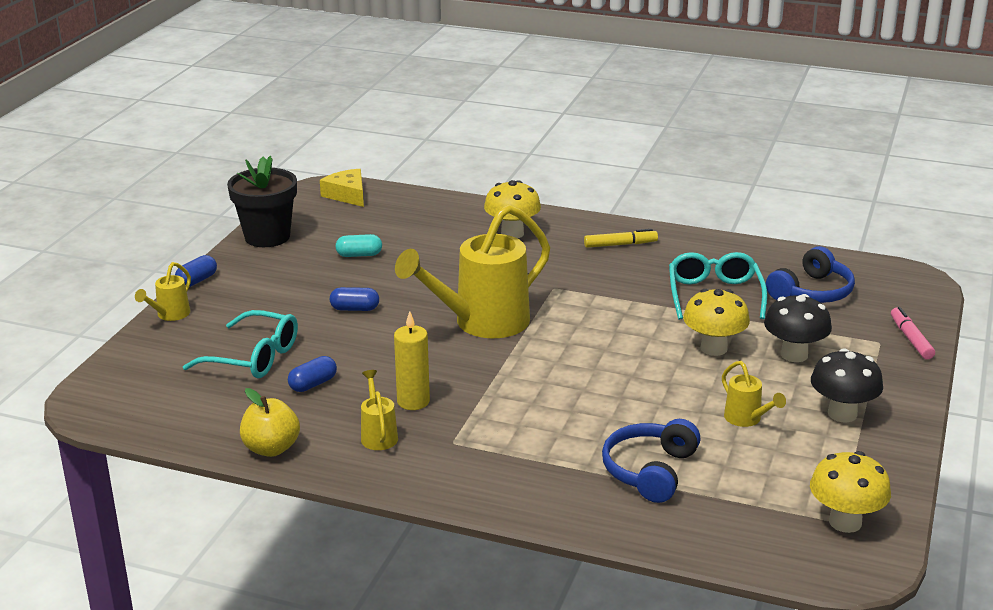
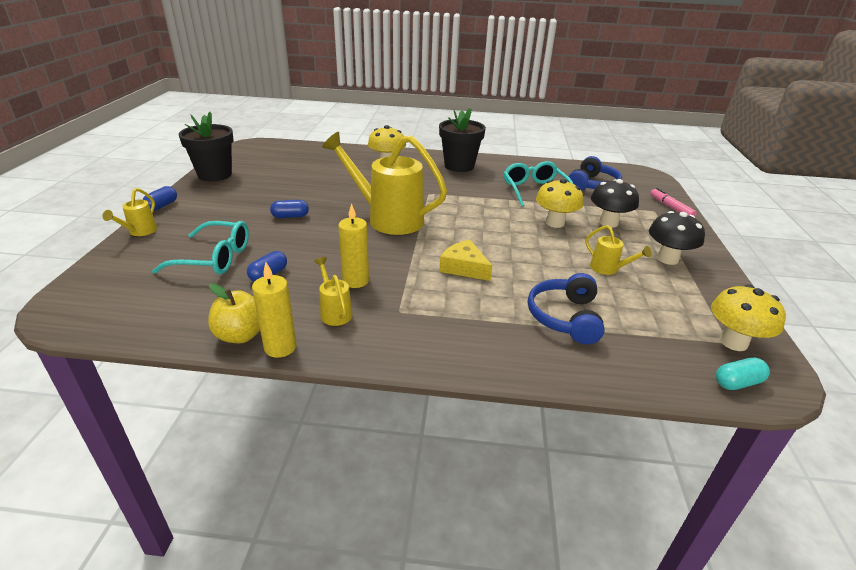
camera: 15 degrees left, 5 degrees up
yellow cheese [320,169,364,207] -> yellow cheese moved to [439,240,492,281]
turquoise capsule [335,234,382,257] -> turquoise capsule moved to [716,358,770,390]
yellow watering can [395,205,550,338] -> yellow watering can turned 75 degrees clockwise [322,132,447,235]
yellow marker [584,229,658,248] -> black flower pot [439,108,486,172]
none -> yellow candle [252,262,296,358]

